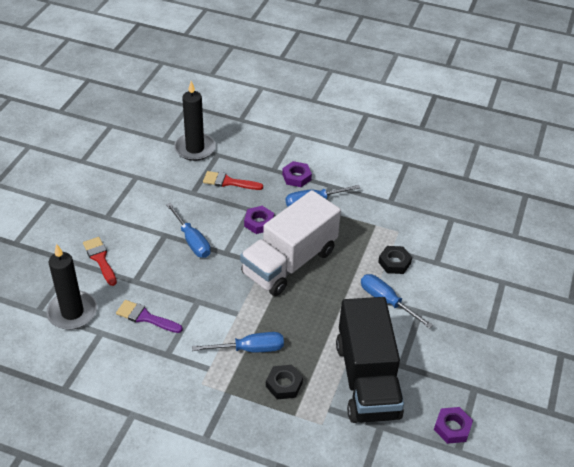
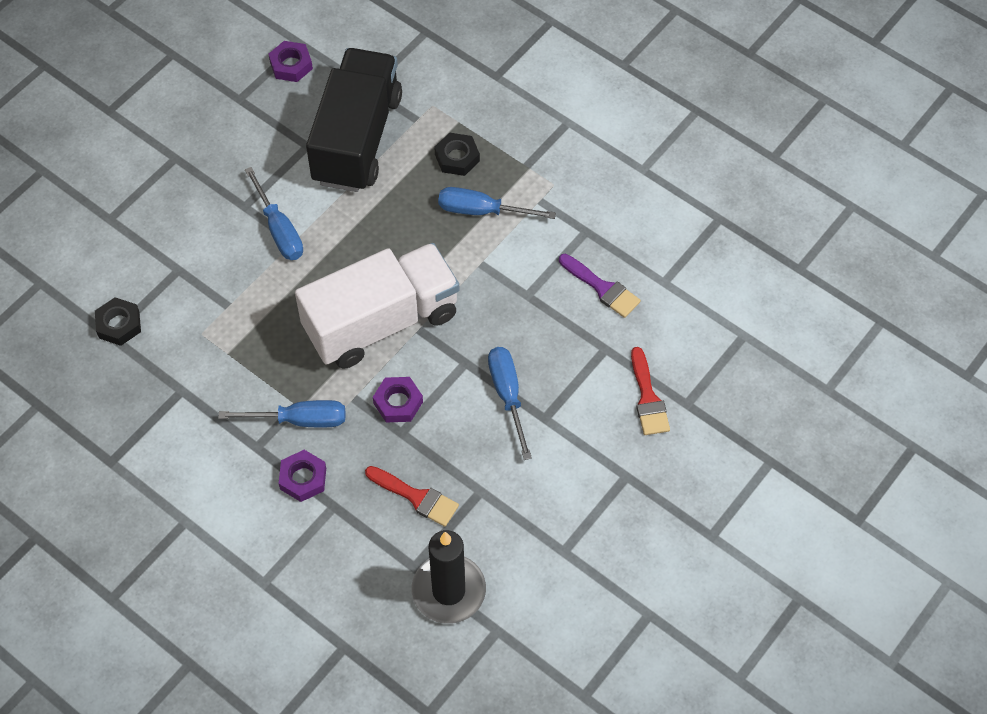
camera: 160 degrees left, 15 degrees up
black candle [46,244,97,330] -> none
black nut [378,246,412,274] -> black nut moved to [95,297,141,346]

